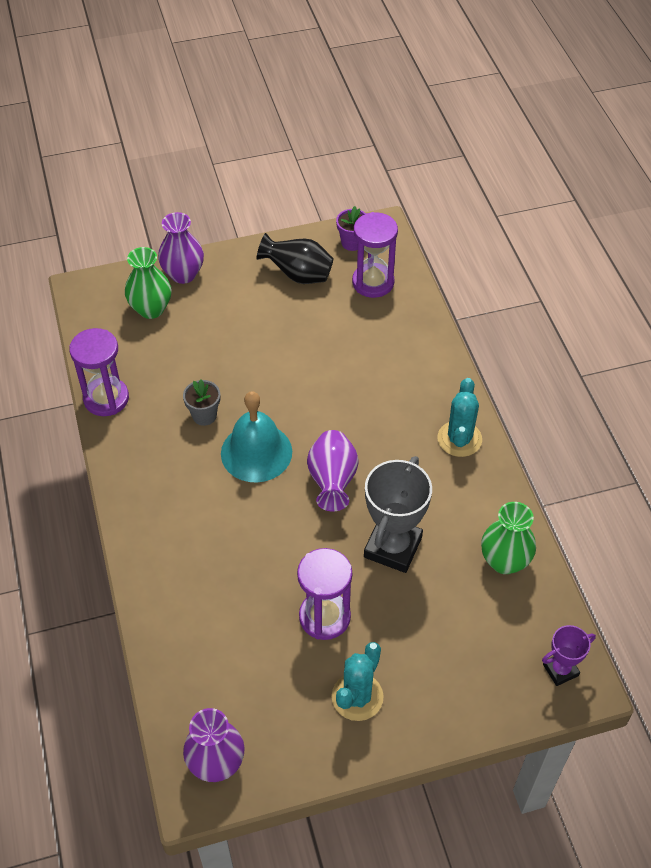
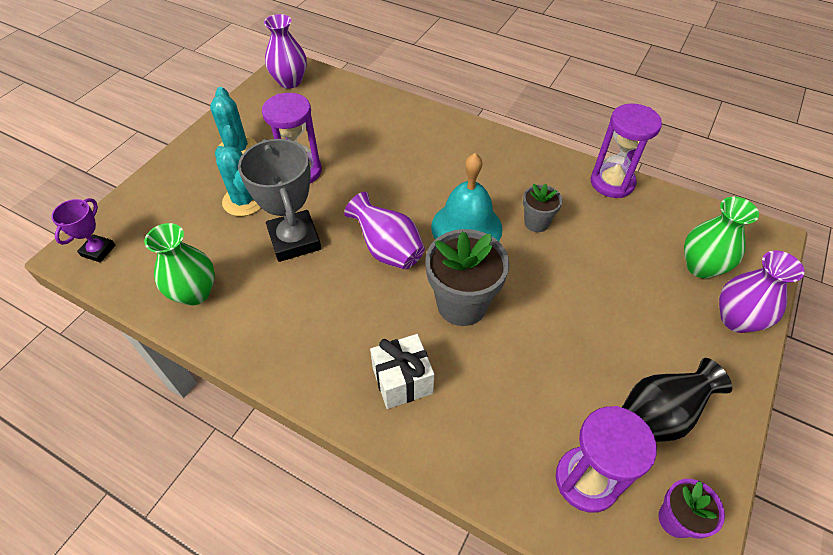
camera: 135 degrees right, 0 degrees up
turquoise cactus [438,378,482,457] -> turquoise cactus moved to [215,145,261,216]
none -> white gift [370,334,434,409]
none -> grey flower pot [425,229,510,326]

